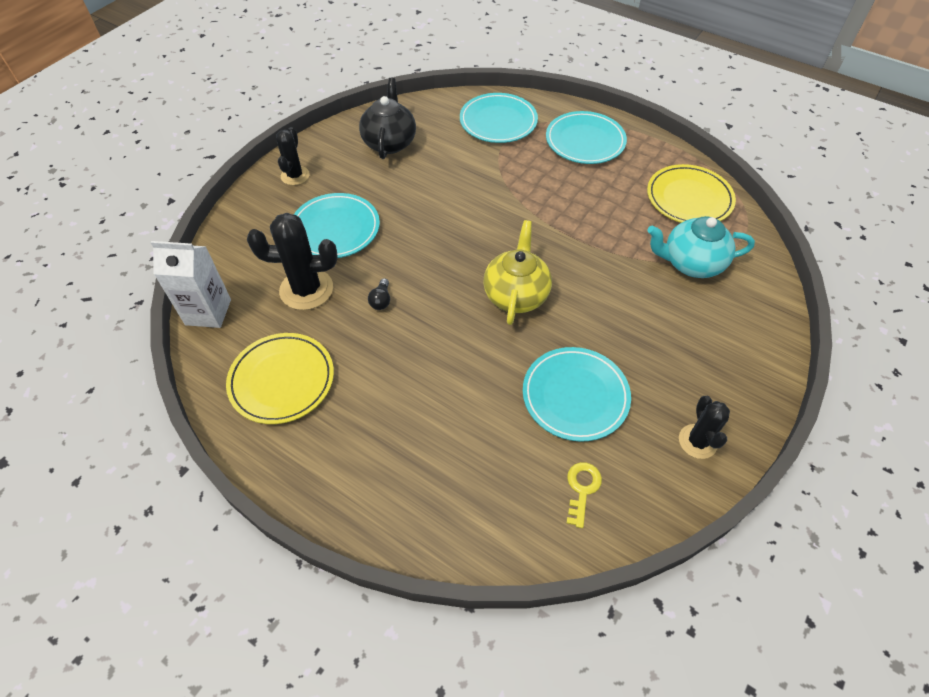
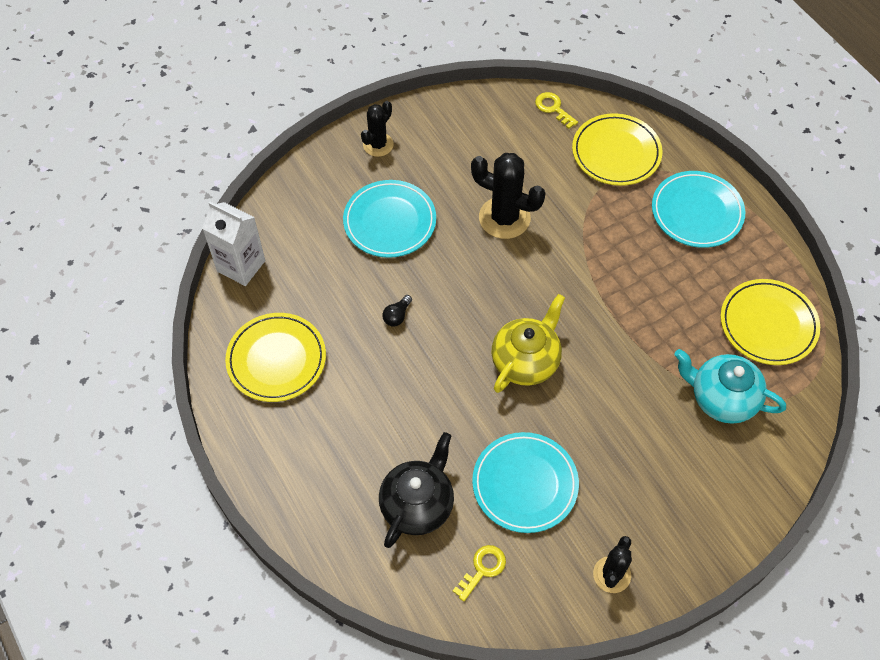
camera: 25 degrees right, 5 degrees up
black cactus [247,213,338,310] -> black cactus moved to [471,153,546,239]
black teapot [359,78,416,159] -> black teapot moved to [379,432,454,548]
turquoise plate [460,93,538,143] -> yellow plate [572,113,662,186]
none -> yellow key [535,92,578,129]

